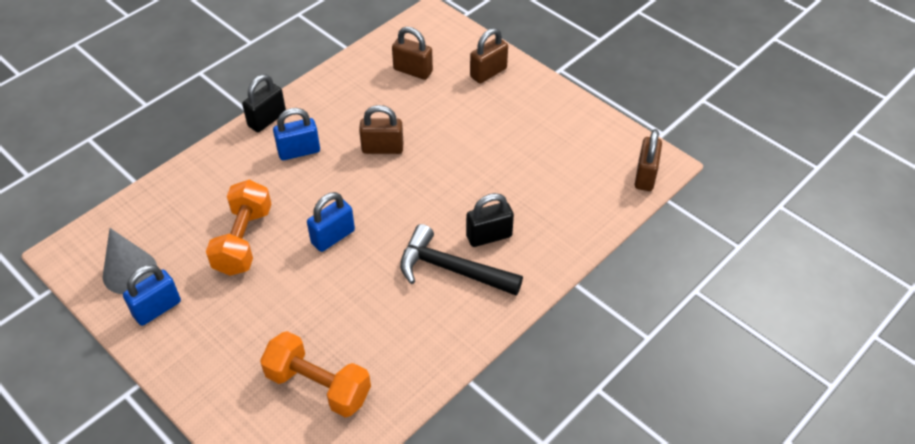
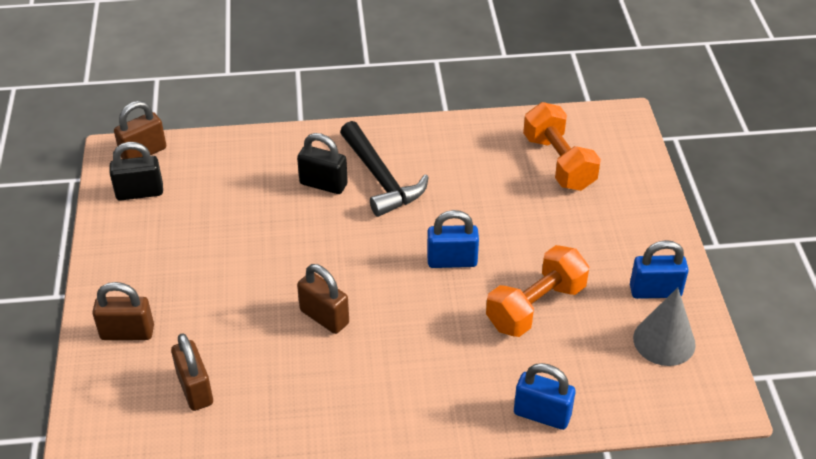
camera: 140 degrees left, 5 degrees down
black padlock [242,74,286,132] -> black padlock moved to [110,142,163,201]
blue padlock [273,108,320,160] -> blue padlock moved to [514,363,575,430]

